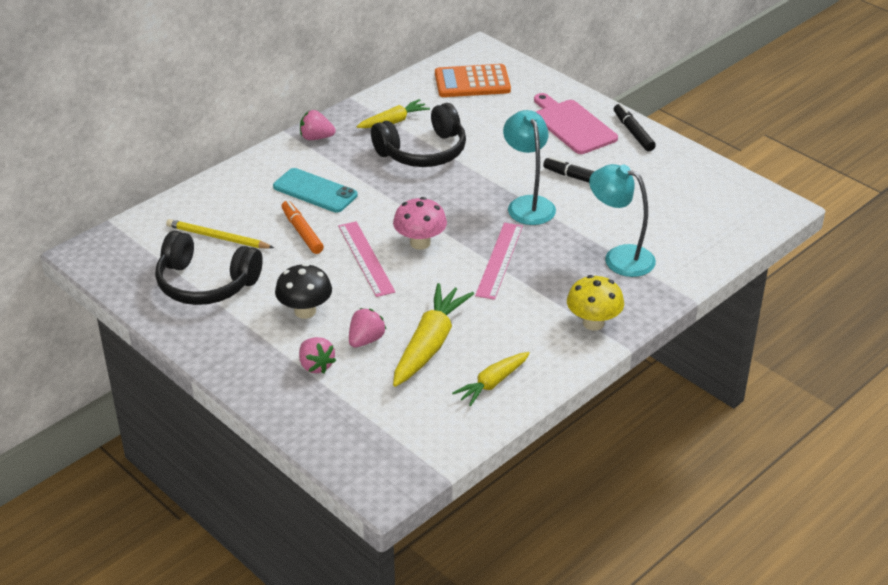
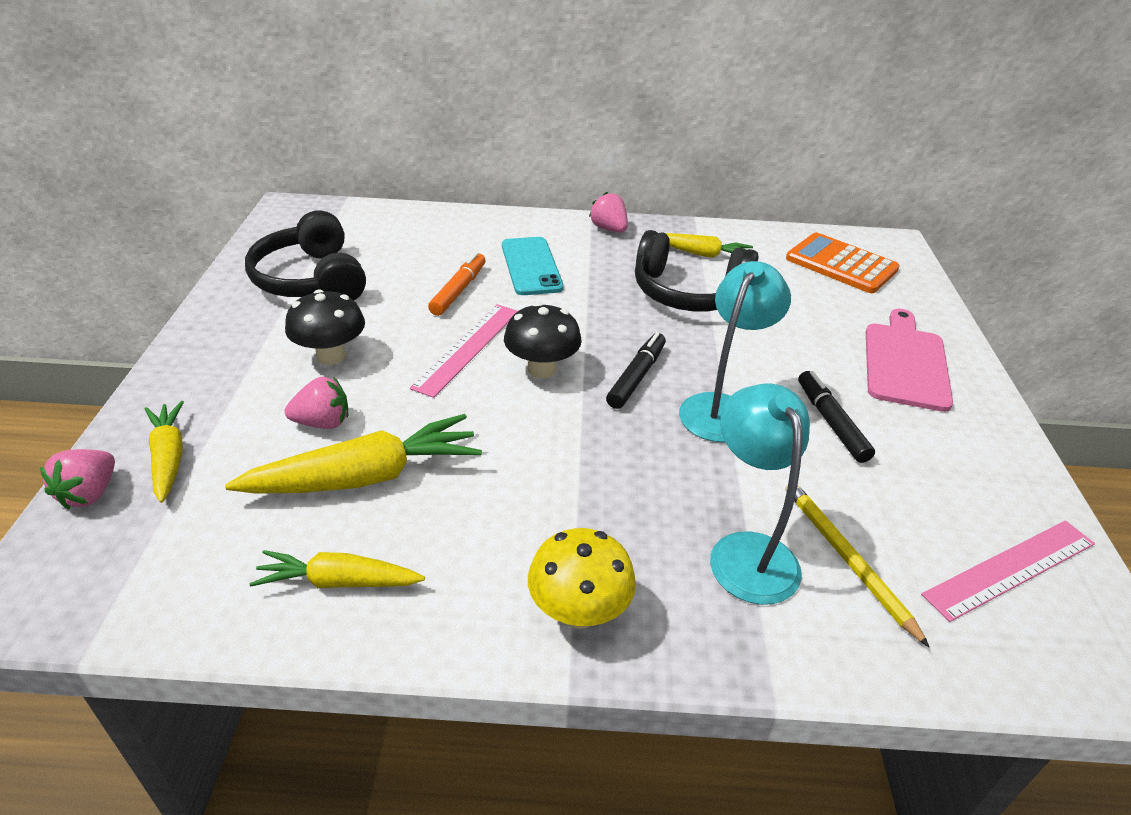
camera: 45 degrees right, 0 degrees up
yellow pencil [166,219,274,248] -> yellow pencil moved to [785,484,930,648]
pink strawberry [299,337,336,374] -> pink strawberry moved to [40,449,115,510]
pink mushroom [393,197,447,250] -> black mushroom [504,303,582,378]
pink ruler [475,223,523,300] -> pink ruler moved to [921,521,1095,622]
black marker [614,103,656,151] -> black marker moved to [606,332,666,409]
none -> yellow carrot [145,401,184,503]

